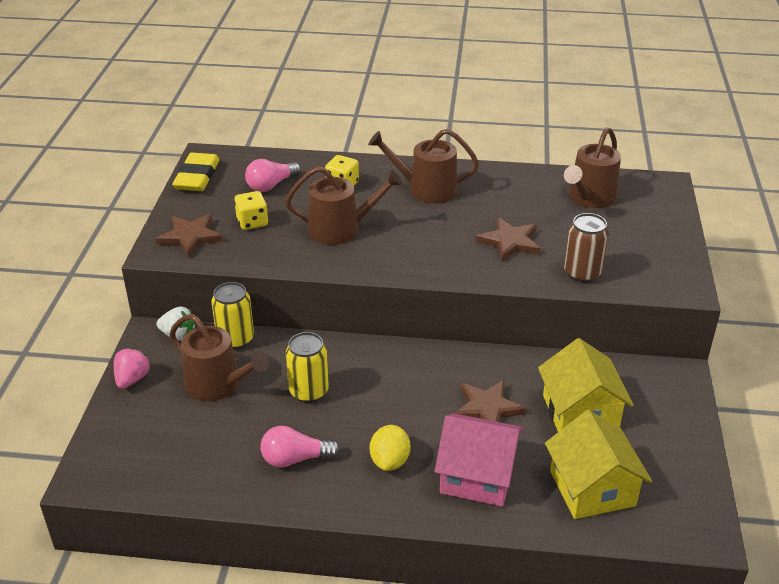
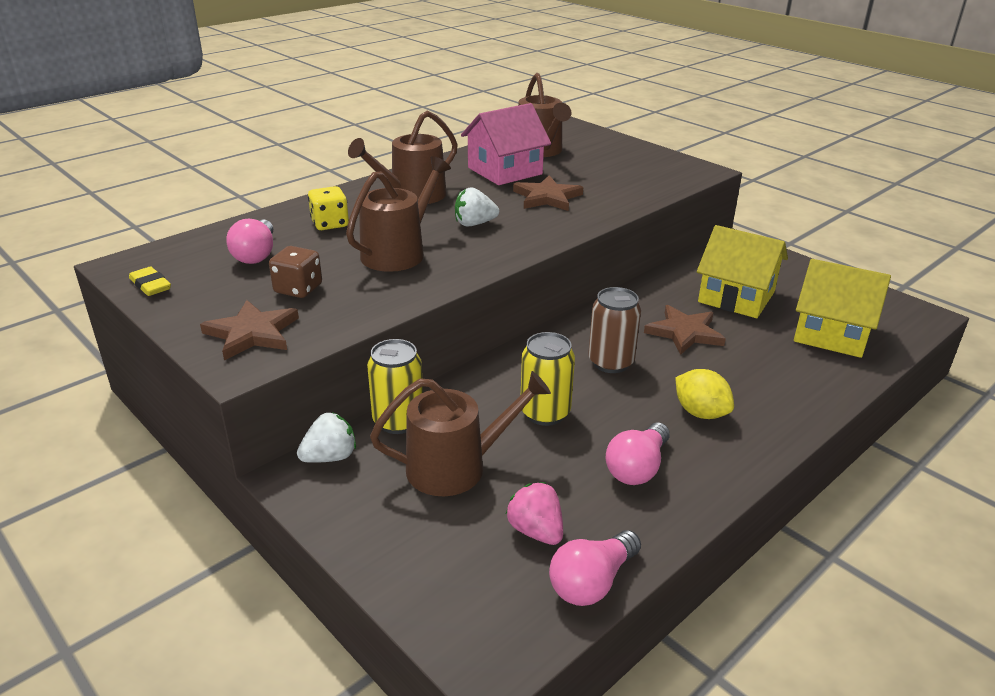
camera: 50 degrees left, 5 degrees down
pink strawberry [114,348,150,389] -> pink strawberry moved to [506,482,563,545]
yellow eraser [172,153,220,191] -> yellow eraser [129,266,171,296], size x0.55
yellow dice [234,191,268,230] -> brown dice [269,246,322,298]
pink house [434,413,523,507] -> pink house moved to [461,103,551,185]
brown can [564,213,609,283] -> brown can moved to [588,287,641,373]
none -> white strawberry [455,187,499,226]
none -> pink light bulb [549,530,641,606]

